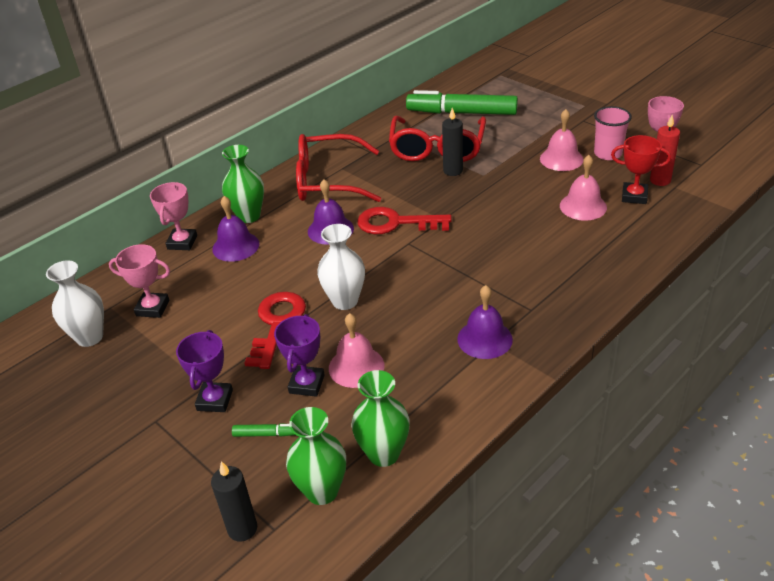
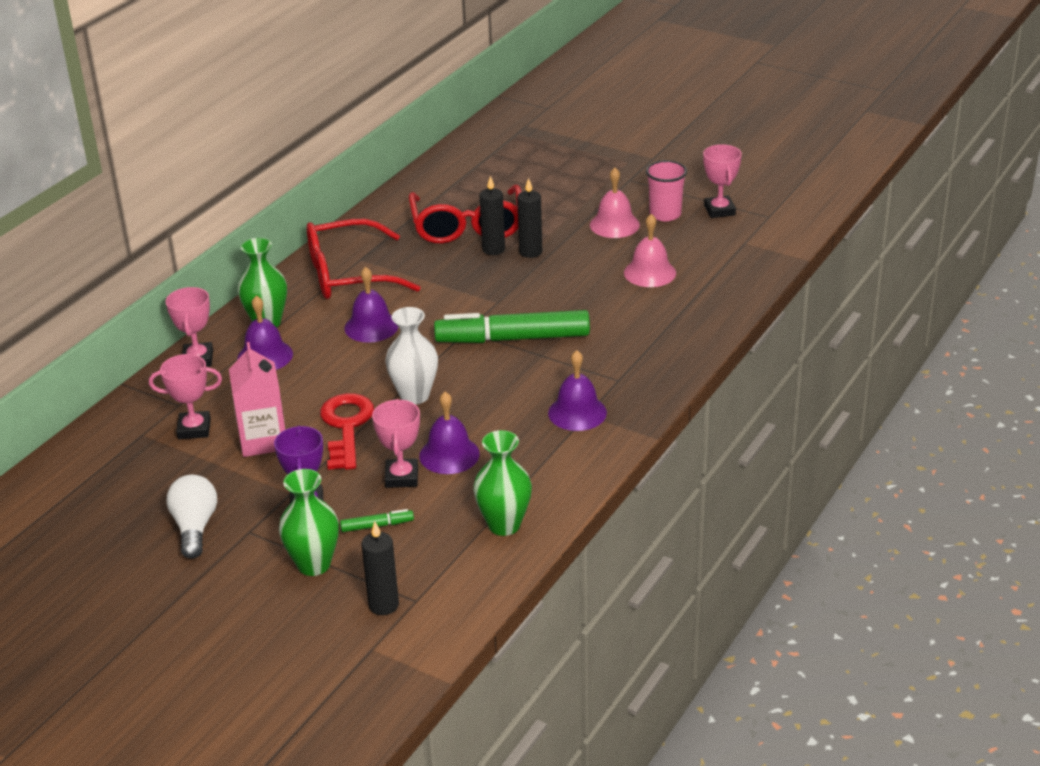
camera: 15 degrees left, 5 degrees down
white vase [46,260,104,347] -> none
purple trophy [274,314,325,397] -> pink trophy [372,399,420,488]
green vase [286,407,346,505] -> green vase moved to [279,469,339,576]
pink bell [329,313,384,388] -> purple bell [419,392,480,474]
red key [357,207,451,234] -> none
green marker [406,90,518,115] -> green marker moved to [434,310,590,343]
red trophy [611,135,671,204] -> none
red candle [650,115,680,186] -> none
none -> white light bulb [166,475,217,559]
none -> pink carton [229,342,285,457]
none -> black candle [517,178,542,258]

